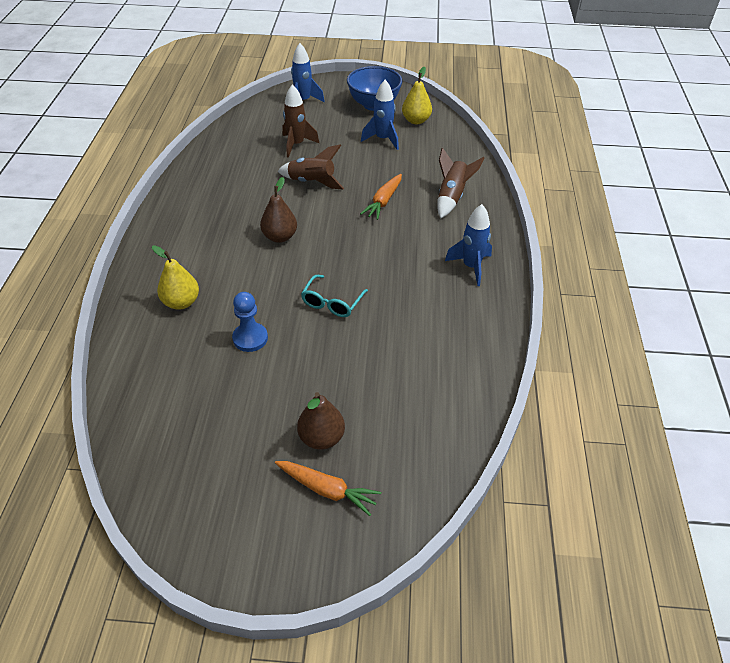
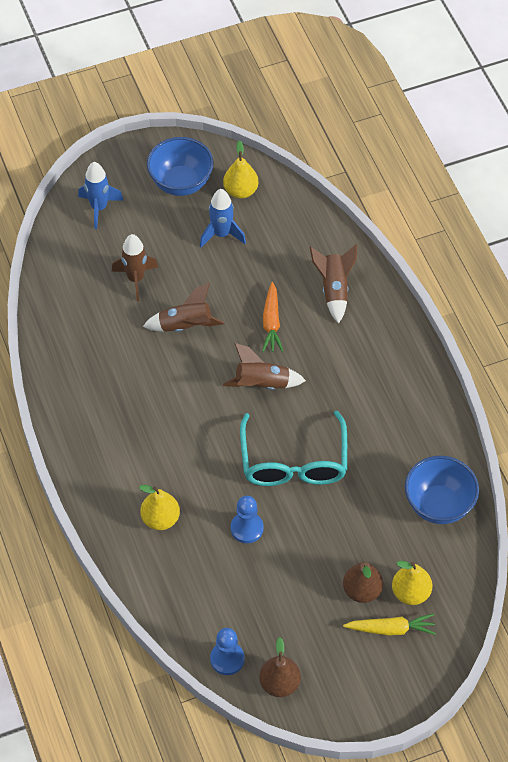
camera: 25 degrees left, 10 degrees up
brown pear [260,177,297,243] -> brown pear moved to [259,637,301,697]
orange carrot [275,461,381,516] -> yellow carrot [343,614,436,636]
turquoise glasses [301,275,368,317] -> turquoise glasses [240,411,347,486], size x1.90
blue rocket [445,204,492,286] -> none
none -> blue pawn [210,628,245,675]
none -> brown rocket [223,343,306,390]
none -> yellow pear [392,561,432,605]
none -> blue bowl [405,456,479,524]

